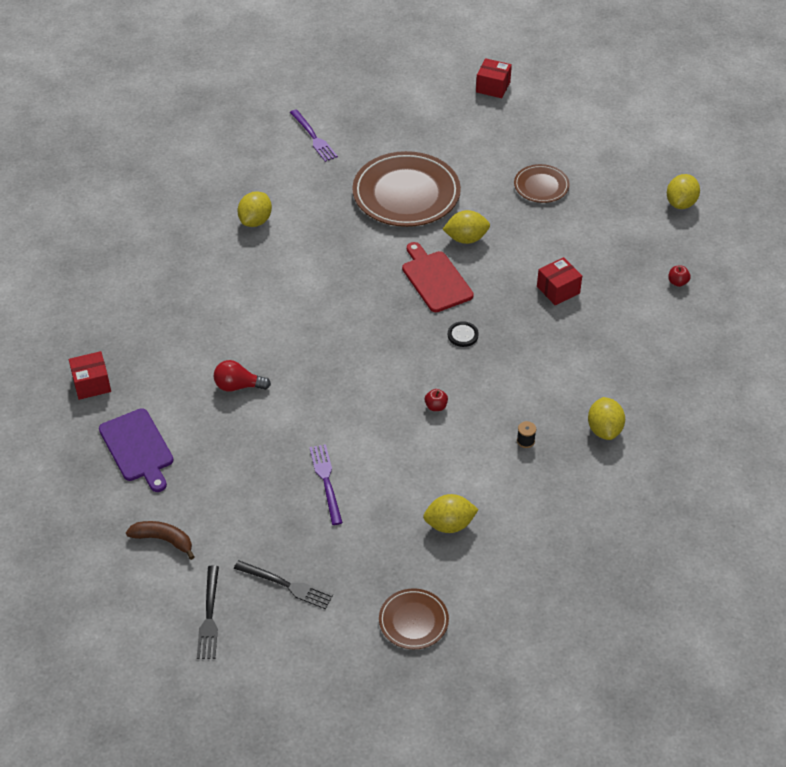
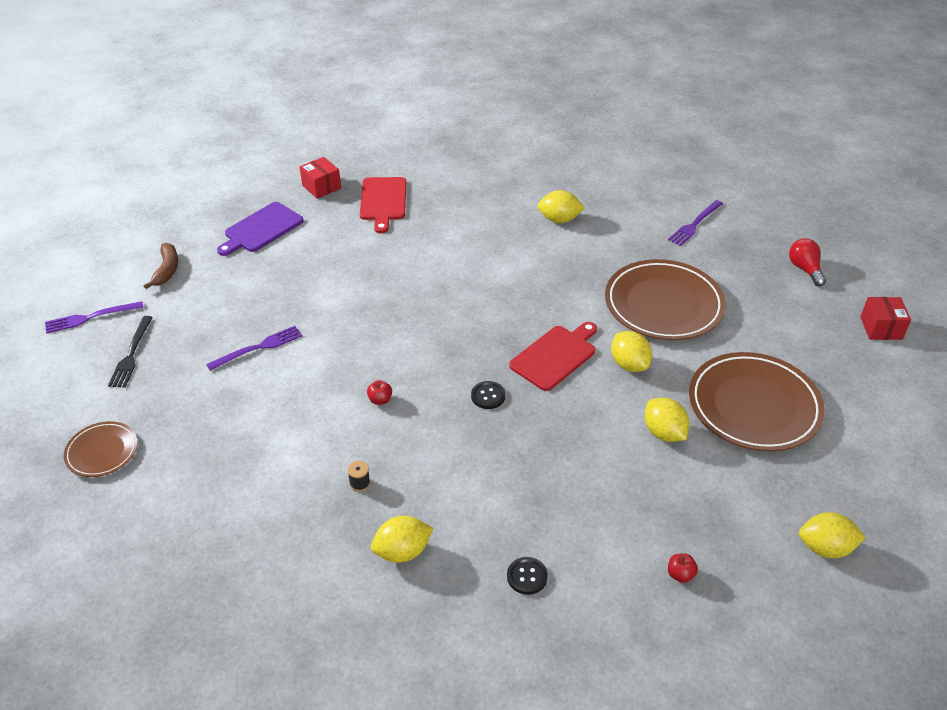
camera: 70 degrees right, 5 degrees down
black fork [197,566,219,659] -> purple fork [45,301,144,333]
red light bulb [214,360,271,392] -> red light bulb moved to [789,238,826,286]
yellow lemon [423,494,479,533] -> yellow lemon moved to [645,398,689,442]
brown plate [514,164,570,203] -> brown plate [689,352,825,452], size x1.94
red box [537,257,582,305] -> none
none -> red cutting board [360,177,406,233]
none -> black button [507,557,548,595]

